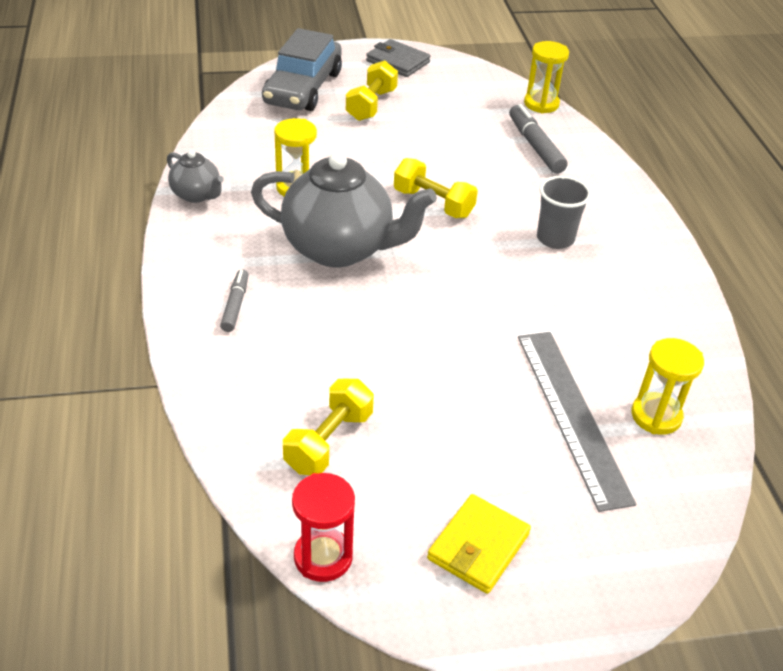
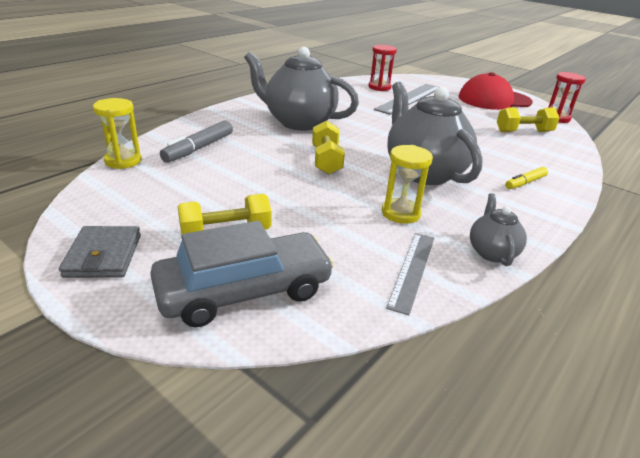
camera: 130 degrees left, 10 degrees down
grey marker [220,269,249,332] -> yellow marker [505,167,548,189]
yellow wallet [427,494,531,594] -> red cap [459,72,533,110]
grey cup [537,176,591,249] -> grey teapot [244,47,359,131]
yellow hourglass [631,338,704,435] -> red hourglass [368,45,397,91]
none -> grey ruler [386,233,434,315]

